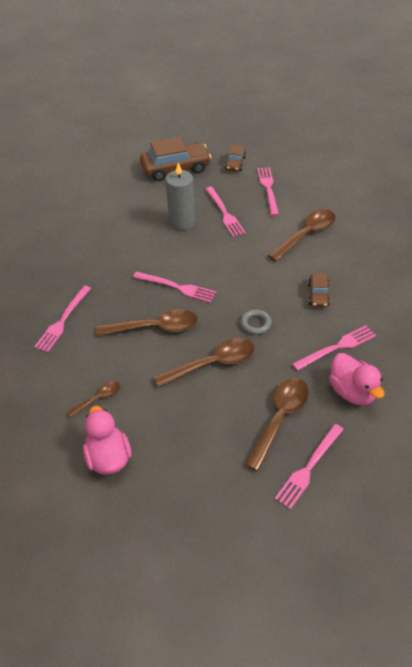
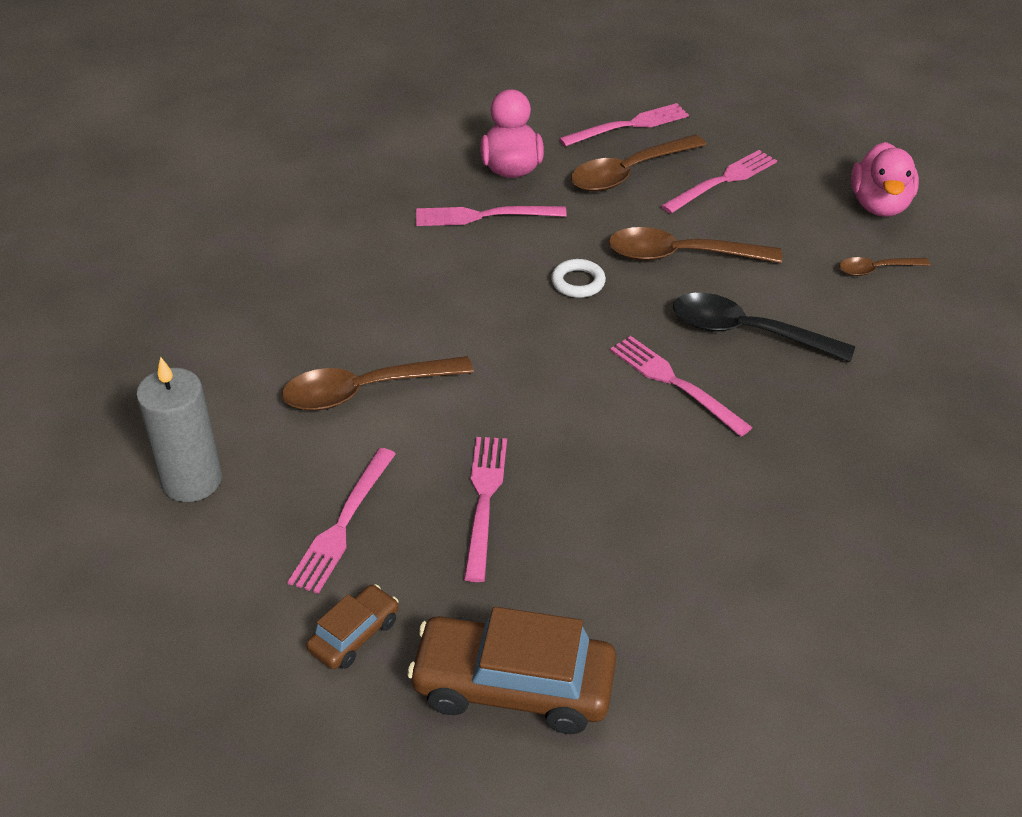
camera: 155 degrees left, 5 degrees down
pink fork [34,285,91,352] -> pink fork moved to [661,150,777,214]
brown spoon [97,309,198,336] -> black spoon [673,293,855,362]
grey candle [166,163,195,230] -> grey candle moved to [136,357,222,502]
grey ring [241,310,272,335] -> white ring [551,259,606,298]
brown car [308,273,330,307] -> none

